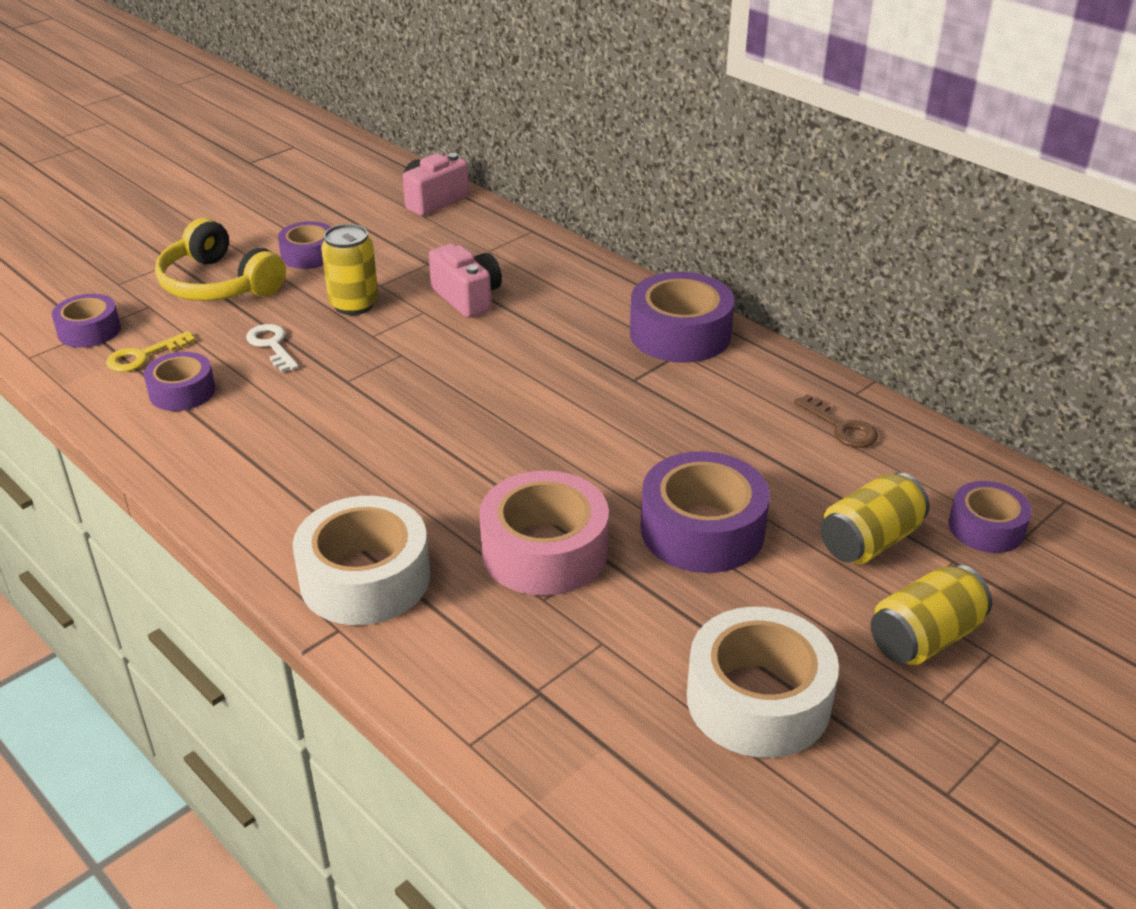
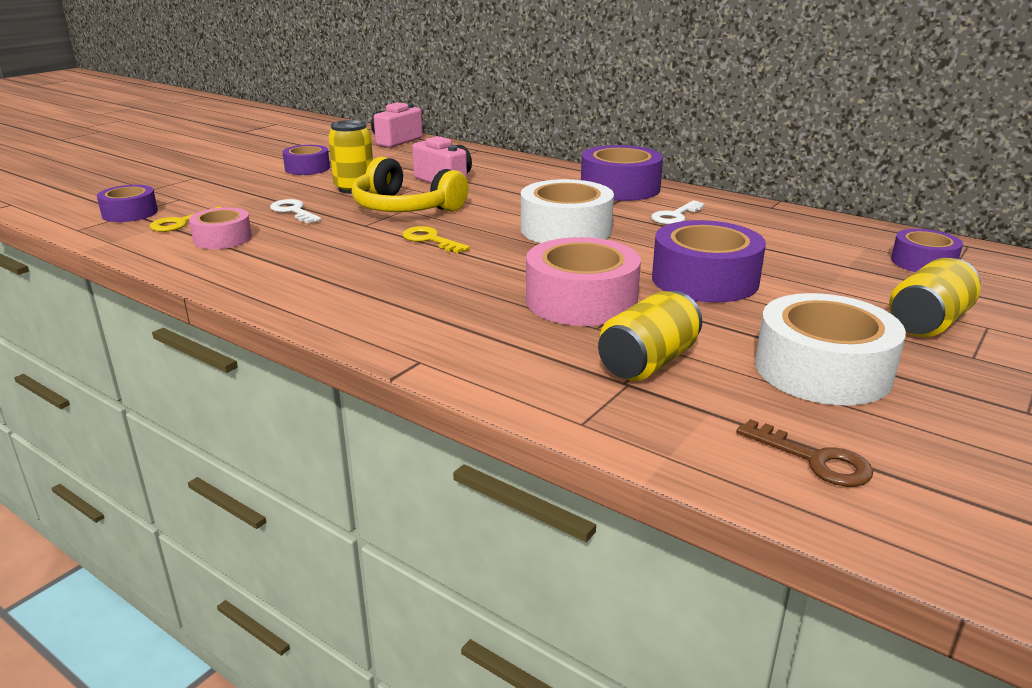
camera: 10 degrees left, 10 degrees down
purple tape [144,352,215,411] -> pink tape [189,207,252,249]
yellow headphones [155,218,286,301] -> yellow headphones moved to [352,157,468,212]
white tape [293,496,430,625] -> white tape moved to [521,179,614,243]
brown key [794,394,878,448] -> brown key moved to [737,419,873,487]
yellow can [820,472,930,564] -> yellow can moved to [598,291,702,381]
none -> yellow key [403,226,470,253]
none -> white key [651,200,705,225]

